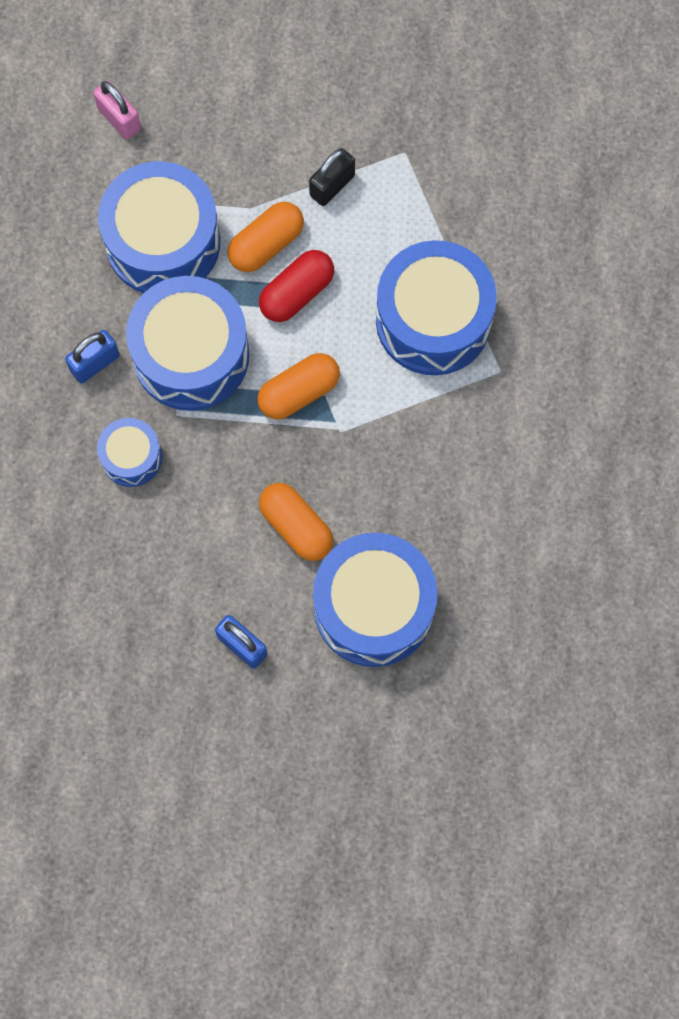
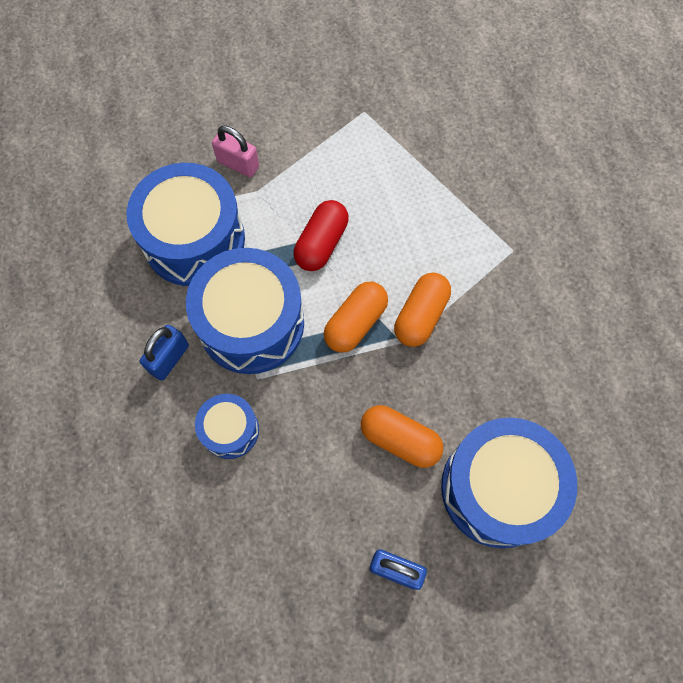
camera: 20 degrees left, 5 degrees down
pink padlock [93,81,141,139] -> pink padlock moved to [212,126,259,177]
orange capsule [228,202,304,272] -> orange capsule moved to [394,273,451,347]
black padlock [309,148,355,206] -> none
blue drum [376,240,497,375] -> none

